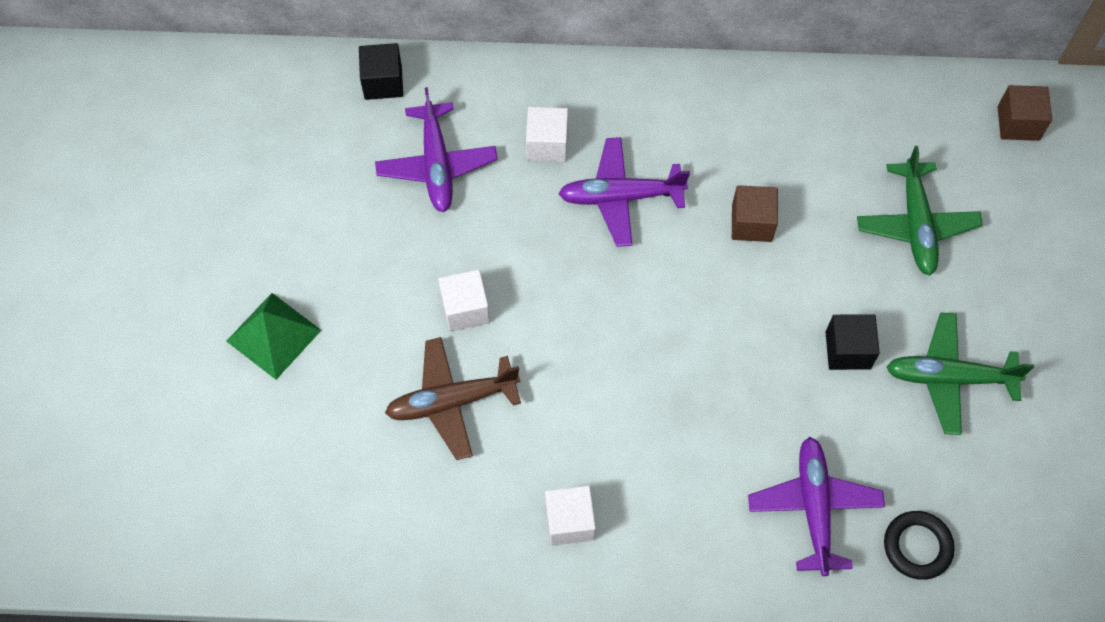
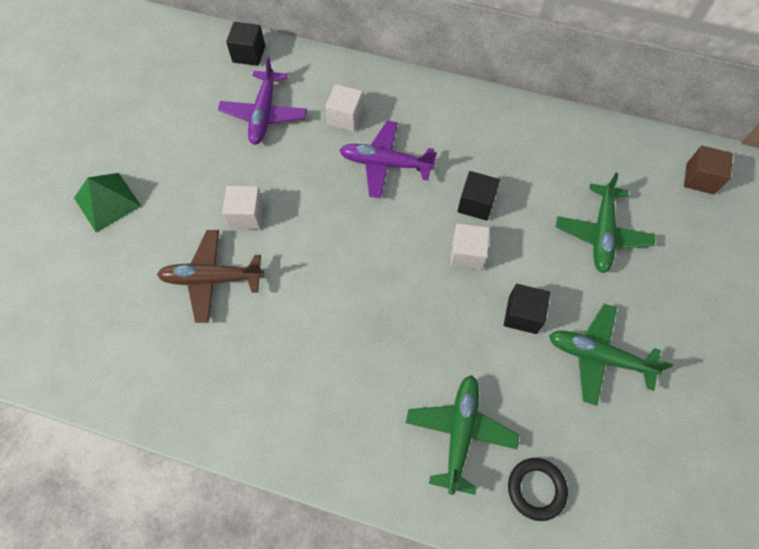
camera: 15 degrees right, 0 degrees up
white cube [545,486,596,546] -> white cube moved to [450,223,490,270]
brown cube [732,185,778,242] -> black cube [457,171,500,221]
purple plane [748,437,885,576] -> green plane [406,375,519,495]

